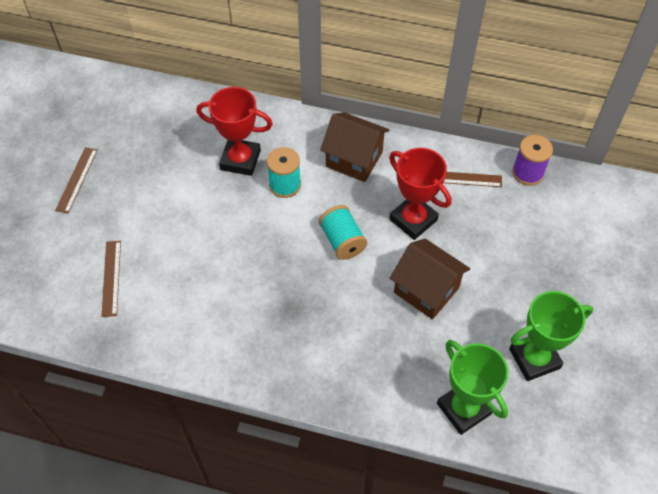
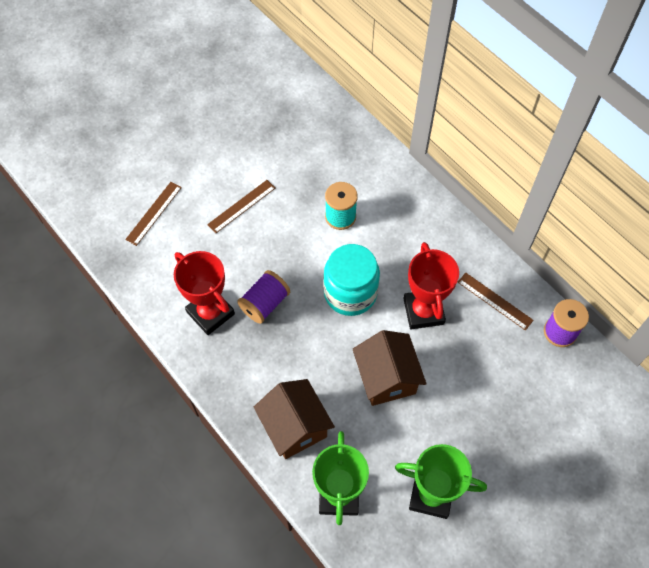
camera: 35 degrees right, 5 degrees up
brown ruler [55,147,98,214] -> brown ruler moved to [207,180,275,233]
red trophy [196,87,273,176] -> red trophy moved to [174,251,235,335]
turquoise spool [319,205,367,260] -> turquoise jar [323,244,380,316]
brown house [320,112,389,182] -> brown house moved to [254,379,335,459]
none -> purple spool [237,270,290,324]

